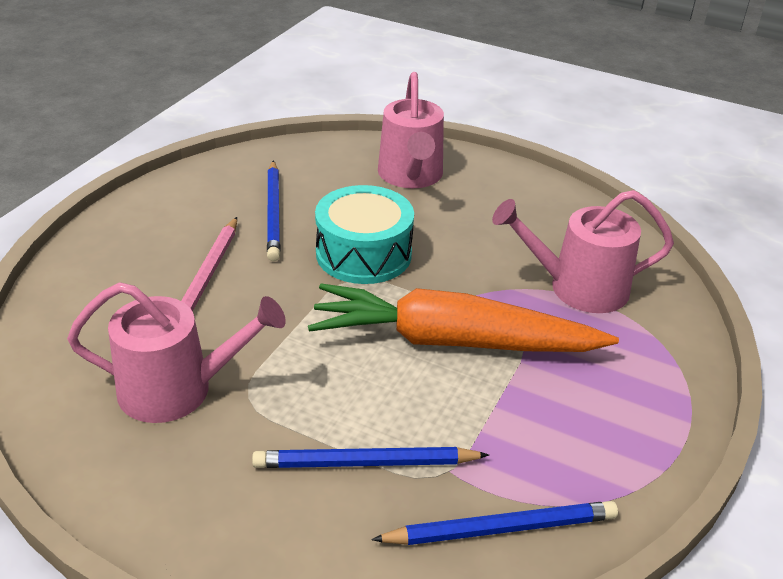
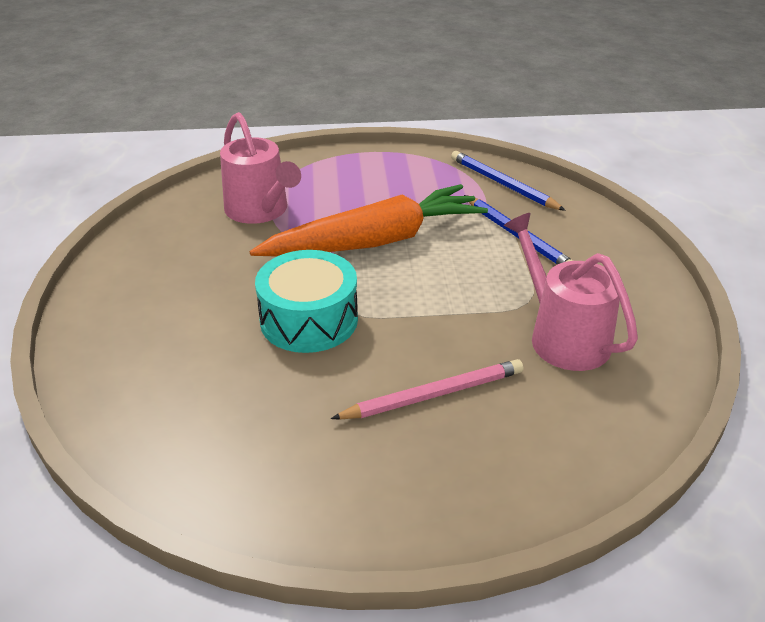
camera: 120 degrees left, 0 degrees up
blue pencil [267,161,280,261] -> none
orange carrot [308,283,619,352] -> orange carrot turned 90 degrees counterclockwise [250,184,488,257]
pink watering can [378,72,444,188] -> none

